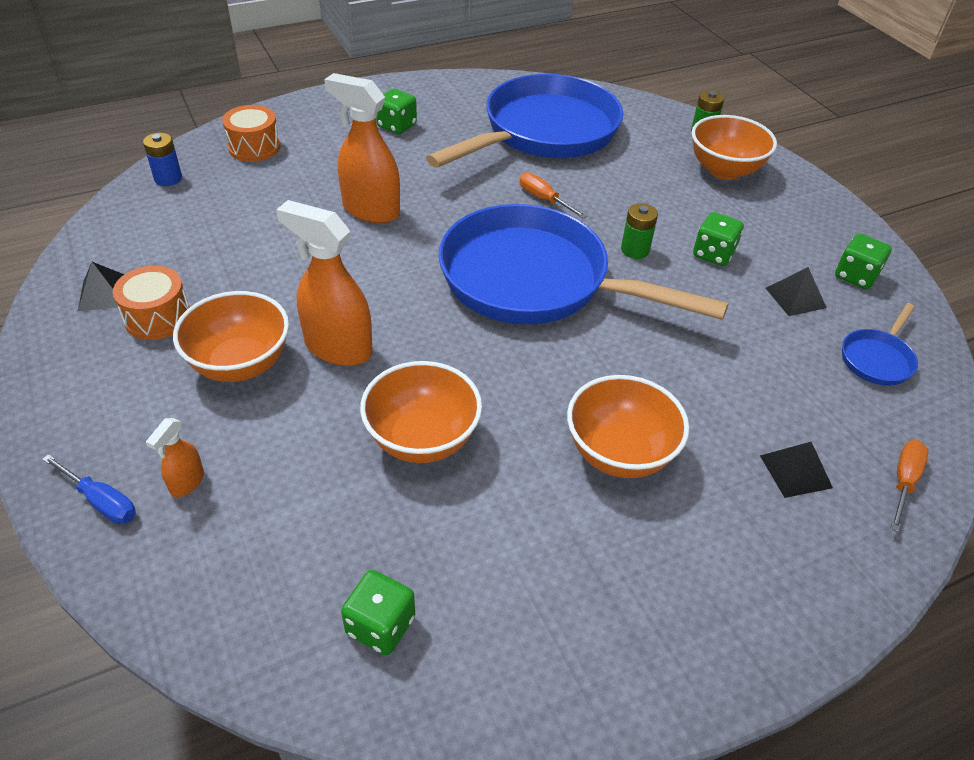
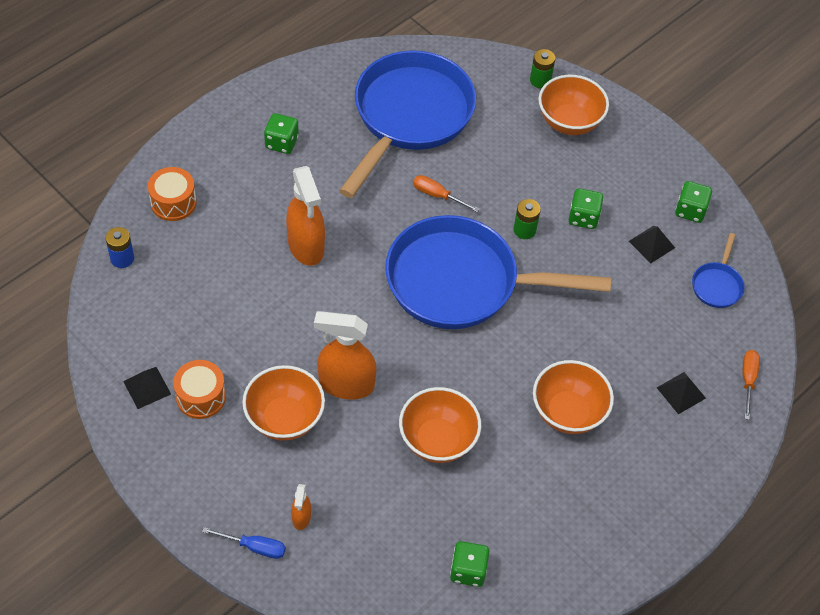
camera: 20 degrees left, 10 degrees up
orange spray bottle [324,73,400,223] -> orange spray bottle turned 120 degrees counterclockwise [286,166,325,266]

